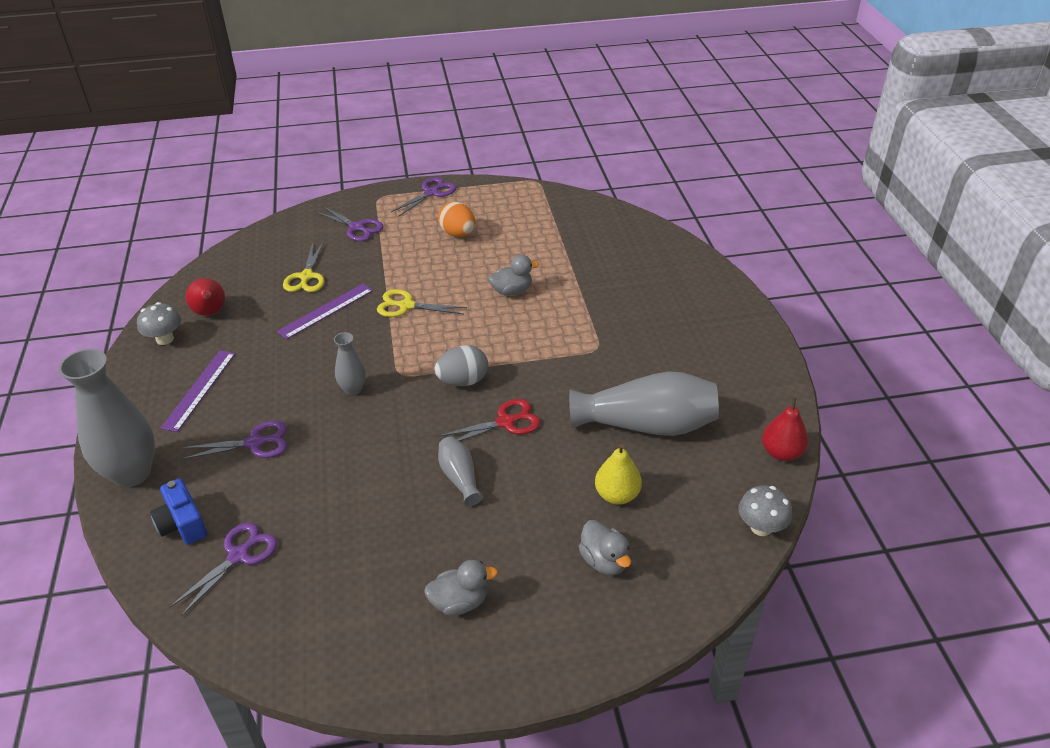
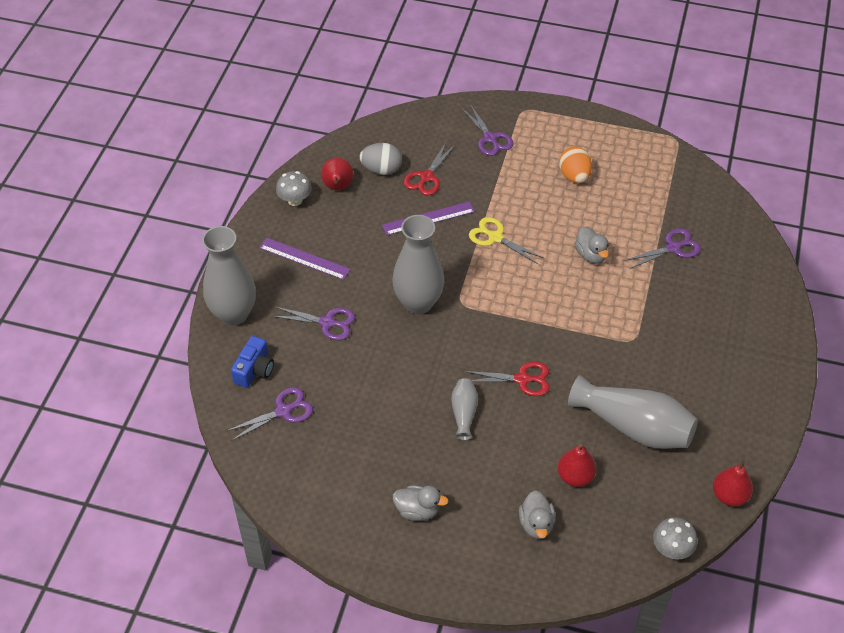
camera: 25 degrees right, 10 degrees up
blue camera [150,478,207,545] -> blue camera turned 150 degrees counterclockwise [231,336,274,388]
purple ruler [161,350,235,432] -> purple ruler turned 75 degrees clockwise [259,238,351,280]
yellow scissors [283,241,324,292] -> red scissors [404,143,455,196]
grey vase [334,332,366,395] -> grey vase [393,215,444,314], size x2.02
purple scissors [391,177,456,216] -> purple scissors moved to [624,228,701,269]
grey egg [435,345,488,386] -> grey egg moved to [360,143,402,175]
grey duck [488,255,539,296] -> grey duck turned 60 degrees clockwise [574,226,609,264]
yellow pear [595,444,642,505] -> red pear [558,444,596,487]

